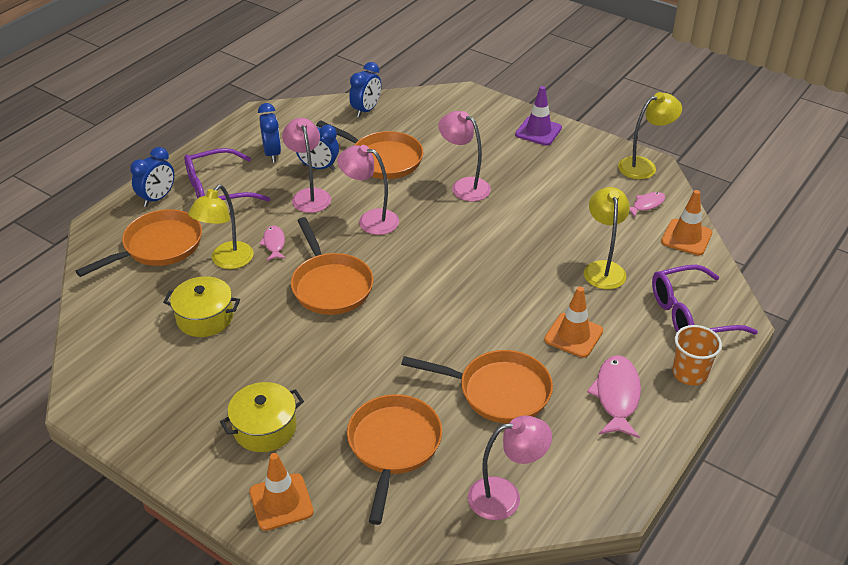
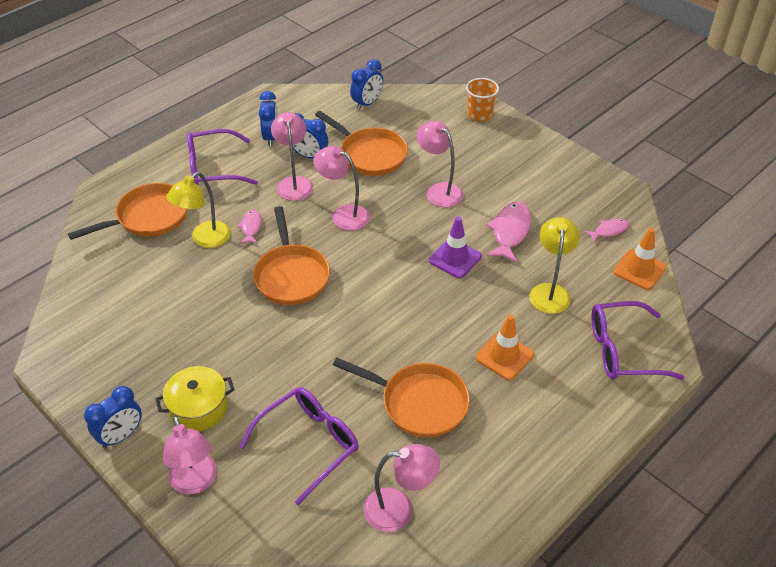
camera: 10 degrees right, 5 degrees up
blue clock [130,147,174,207] -> blue clock moved to [84,386,142,448]
yellow pot [163,276,240,337] -> none
orange traffic cone [249,453,314,531] -> pink lamp [163,416,217,494]
orange pan [347,394,442,525] -> purple glasses [239,387,359,505]
purple traffic cone [515,86,562,146] -> purple traffic cone moved to [429,216,482,278]
pink fish [587,355,641,438] -> pink fish moved to [486,202,531,263]
yellow lamp [618,92,682,179] -> none
orange cup [672,325,722,385] -> orange cup moved to [466,78,499,122]

